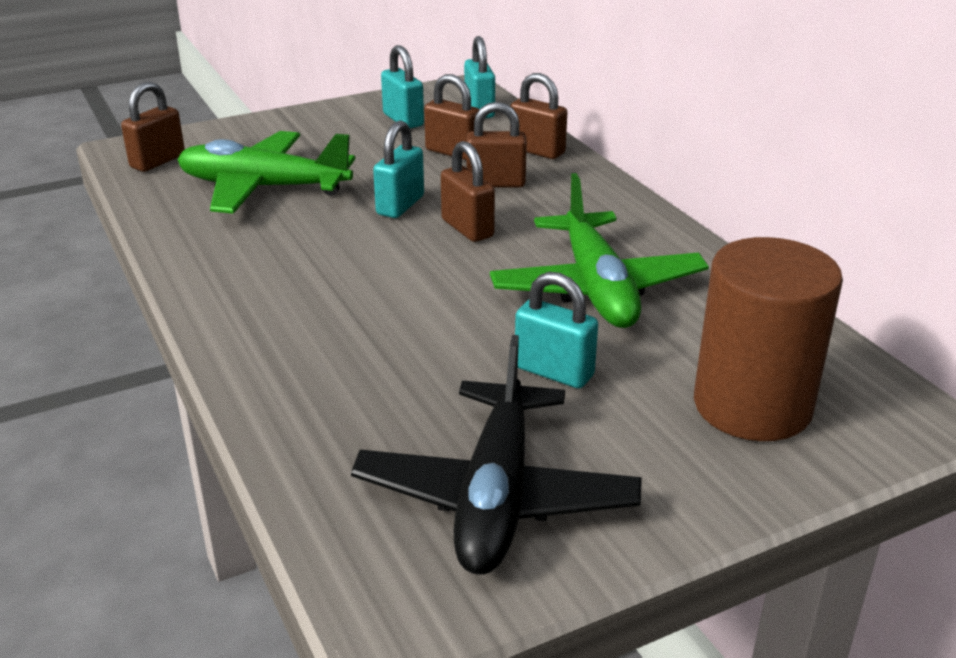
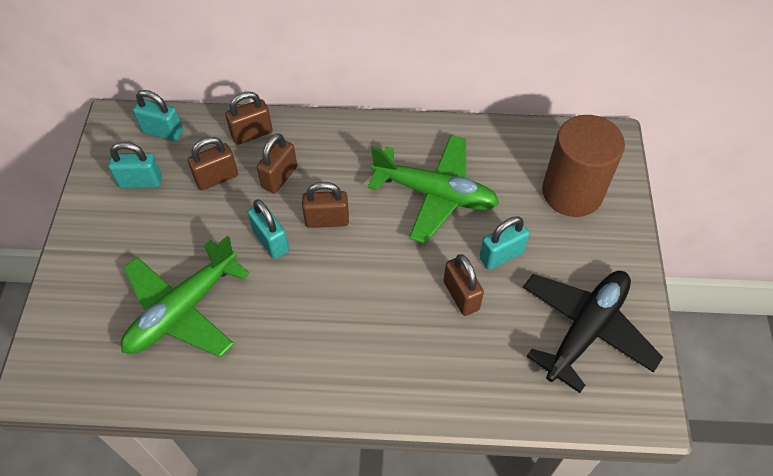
camera: 60 degrees left, 25 degrees up
brown padlock [121,82,185,172] -> brown padlock moved to [444,254,484,316]
black plane [351,335,642,575] -> black plane turned 90 degrees counterclockwise [523,271,663,393]

